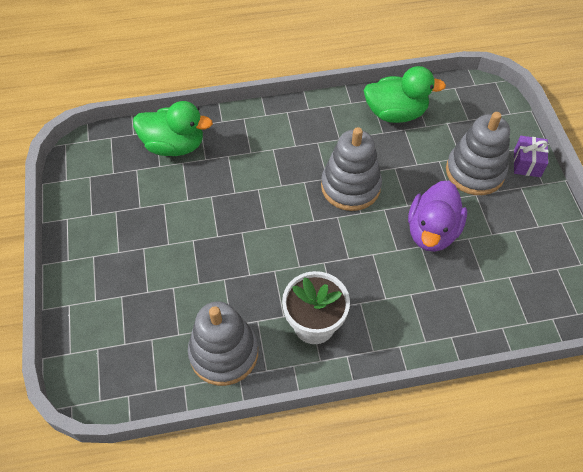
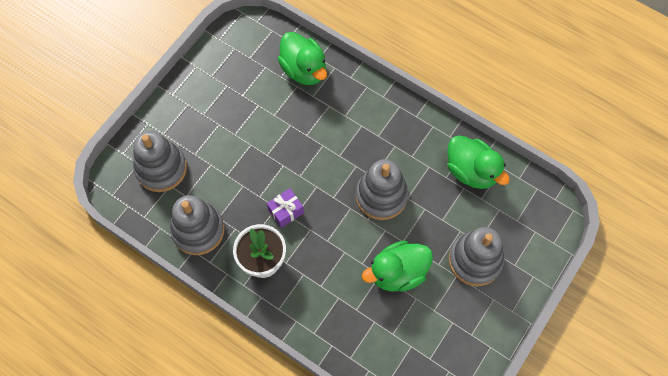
camera: 45 degrees right, 10 degrees up
purple duck [408,181,467,252] -> green duck [362,241,433,292]
purple gift [514,136,548,177] -> purple gift moved to [267,188,304,228]
none -> grey stacking toy [133,131,187,192]

